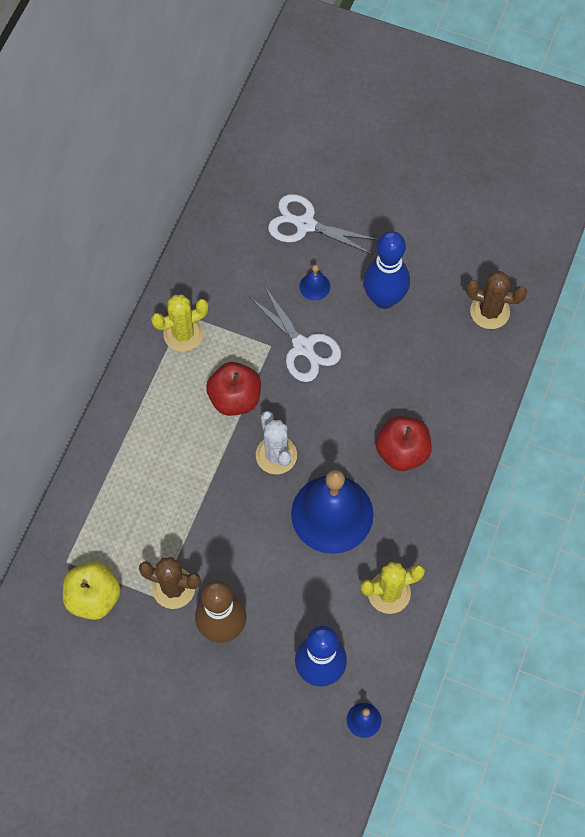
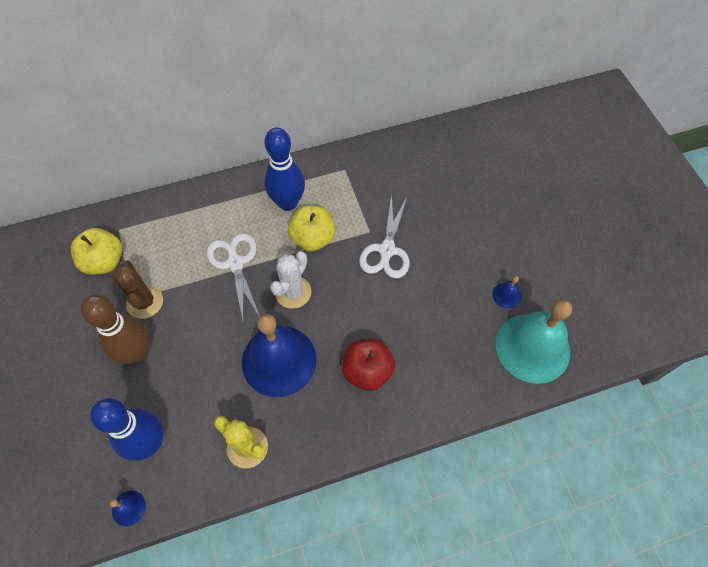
camera: 50 degrees right, 5 degrees down
yellow cactus [151,294,209,352] -> none
red apple [206,362,261,416] -> yellow apple [288,206,335,251]
white scissors [268,194,379,255] -> white scissors moved to [207,233,260,325]
blue bell [299,265,330,301] -> blue bell moved to [493,276,521,309]
blue bowling pin [363,231,410,309] -> blue bowling pin moved to [264,127,305,211]
brown cactus [466,271,527,329] -> turquoise bell [496,299,572,384]

